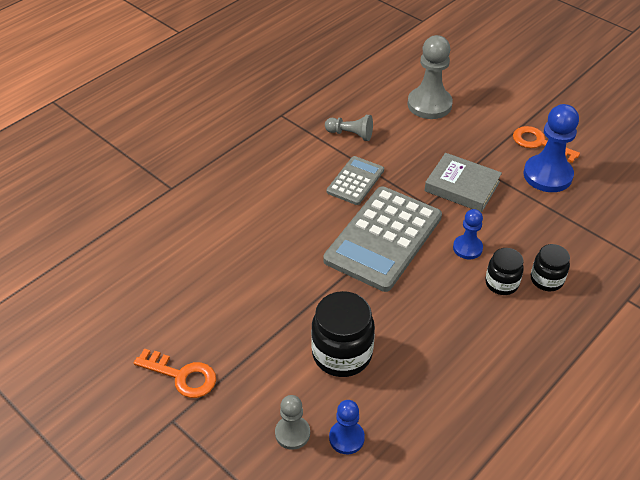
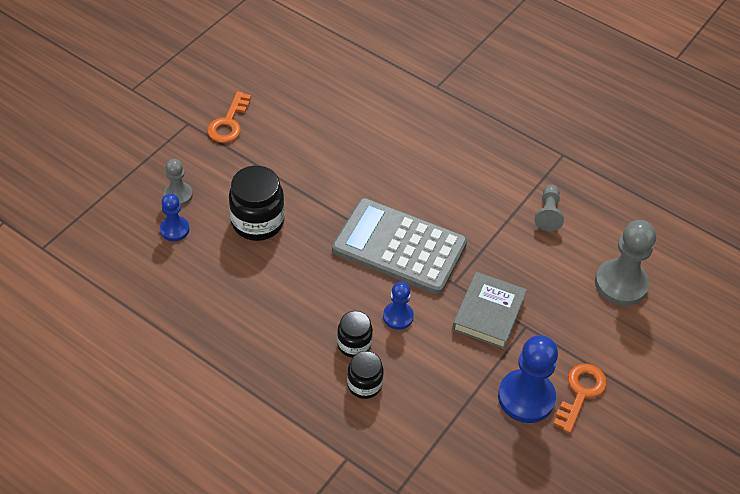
camera: 80 degrees right, 5 degrees up
grey calculator [327,156,384,205] -> none

